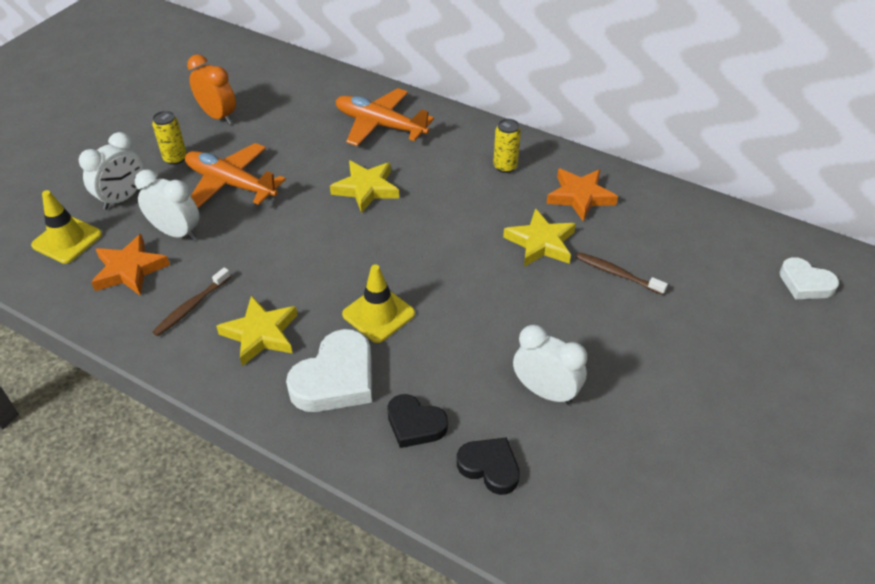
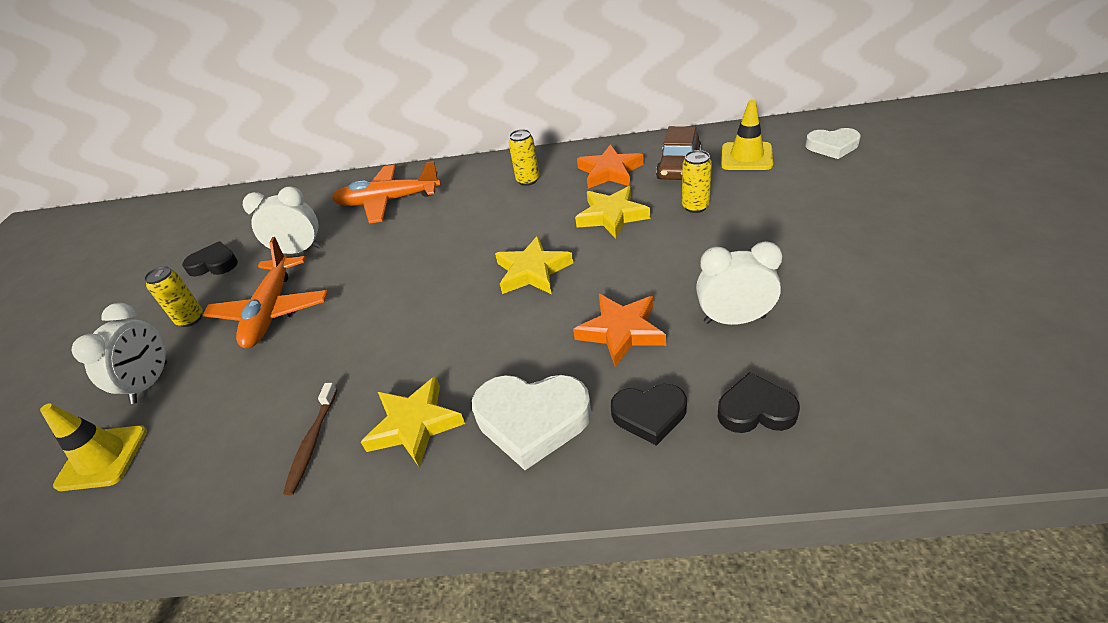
camera: 25 degrees left, 5 degrees down
orange star [91,234,170,296] -> orange star moved to [573,294,666,367]
white clock [135,169,200,240] -> white clock moved to [243,186,321,254]
orange plane [185,143,286,208] -> orange plane turned 90 degrees counterclockwise [203,237,328,348]
orange clock [187,54,236,124] -> black heart [182,241,238,276]
white heart [286,329,372,412] -> white heart turned 90 degrees clockwise [472,375,592,470]
yellow star [330,160,399,213] -> yellow star moved to [495,236,573,294]
yellow traffic cone [342,264,415,343] -> yellow traffic cone moved to [721,100,773,170]
brown toothbrush [576,252,668,295] -> yellow can [682,150,712,213]
none -> brown car [656,126,701,180]

